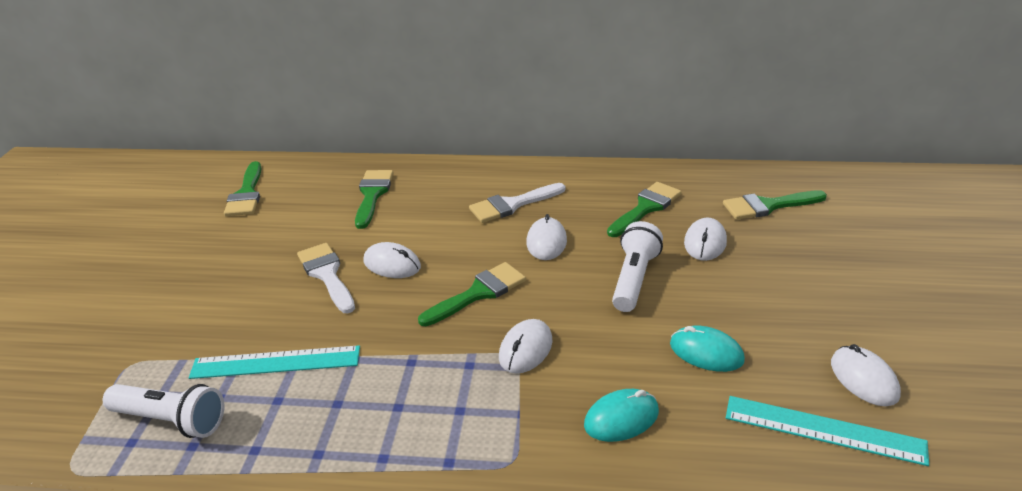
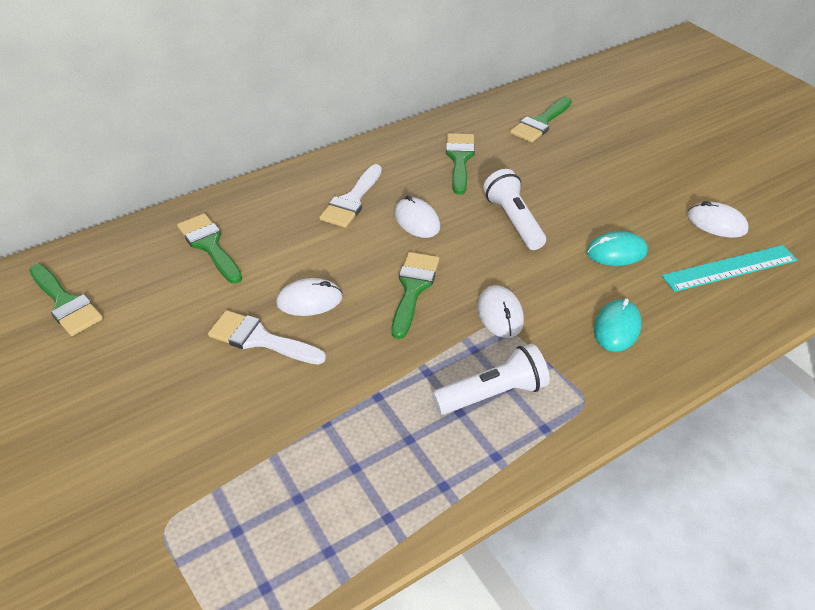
camera: 40 degrees left, 10 degrees up
white flashlight [103,384,224,438] -> white flashlight moved to [432,344,550,415]
turquoise ruler [189,345,360,379] -> none
white mouse [684,218,727,261] -> none

